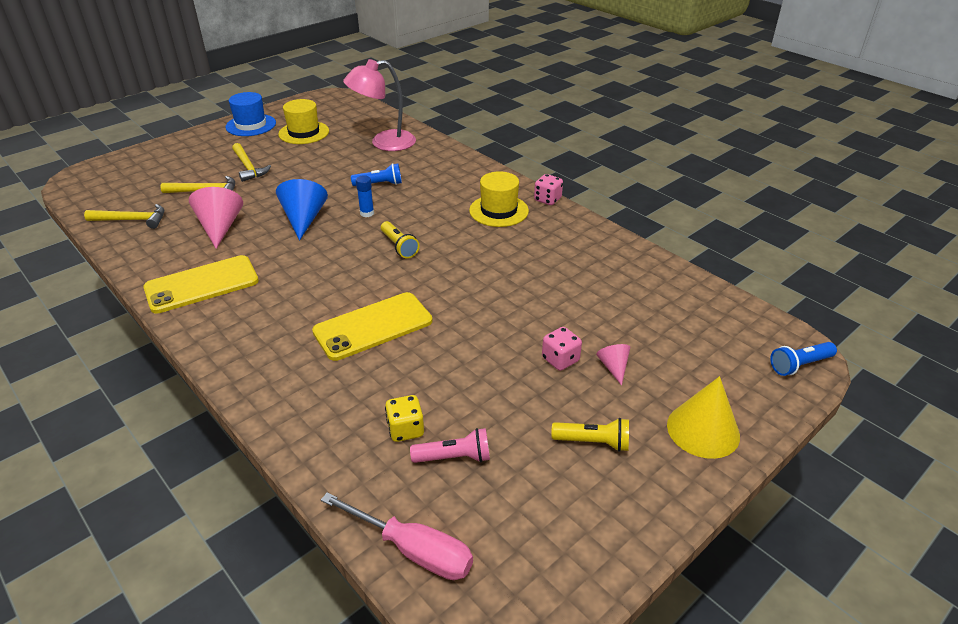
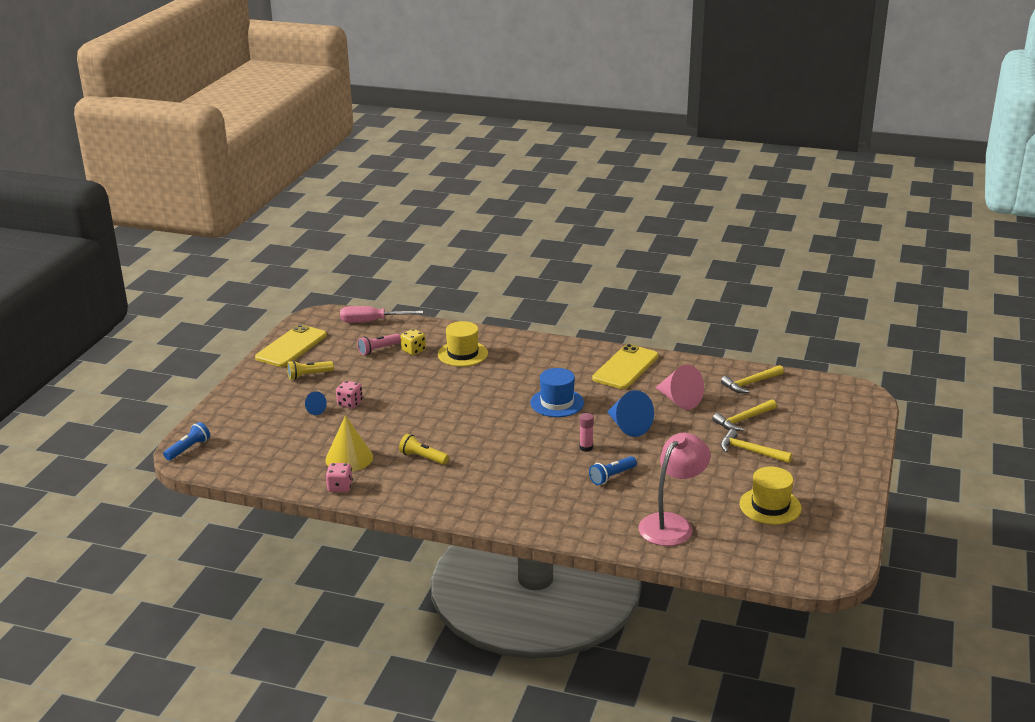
camera: 150 degrees right, 10 degrees down
blue hat [225,92,276,136] -> blue hat moved to [530,368,584,417]
yellow phone [312,292,433,361] -> yellow phone moved to [255,324,327,367]
blue glue stick [356,175,374,217] -> pink glue stick [580,413,594,452]
yellow flashlight [381,221,419,258] -> yellow flashlight moved to [399,434,449,465]
yellow hat [469,171,529,227] -> yellow hat moved to [438,321,488,367]
pink dice [534,174,563,205] -> pink dice moved to [325,463,353,492]
pink cone [596,344,630,386] -> blue cone [305,391,327,415]
yellow cone [667,376,740,459] -> yellow cone moved to [325,415,373,471]

